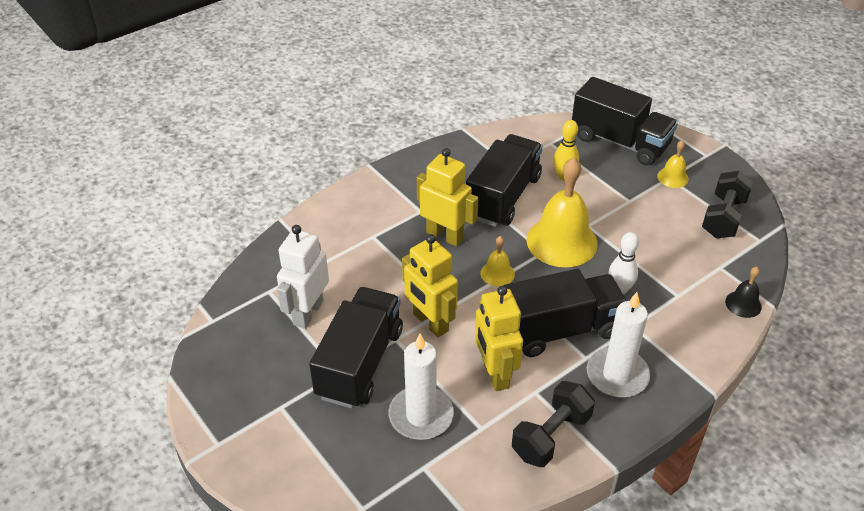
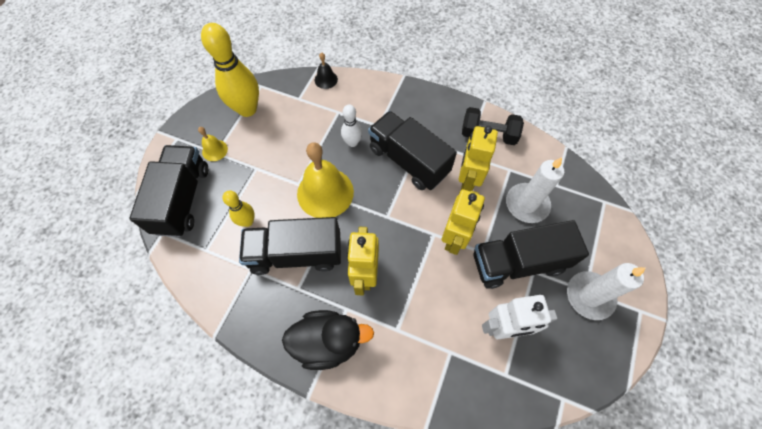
camera: 120 degrees left, 20 degrees up
yellow robot [475,286,523,391] -> yellow robot turned 150 degrees clockwise [459,126,498,191]
yellow bell [481,236,515,286] -> none
white candle [587,292,650,398] -> white candle moved to [567,263,646,320]
black dumbbell [702,171,753,238] -> yellow bowling pin [201,23,259,117]
none -> black duck [282,310,374,370]

